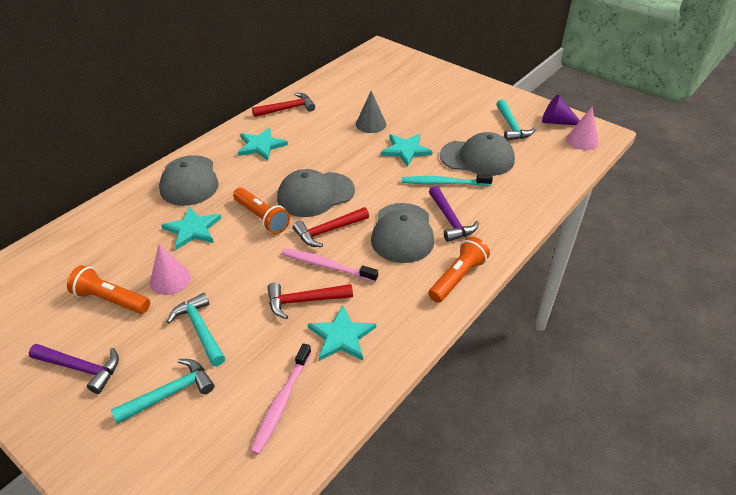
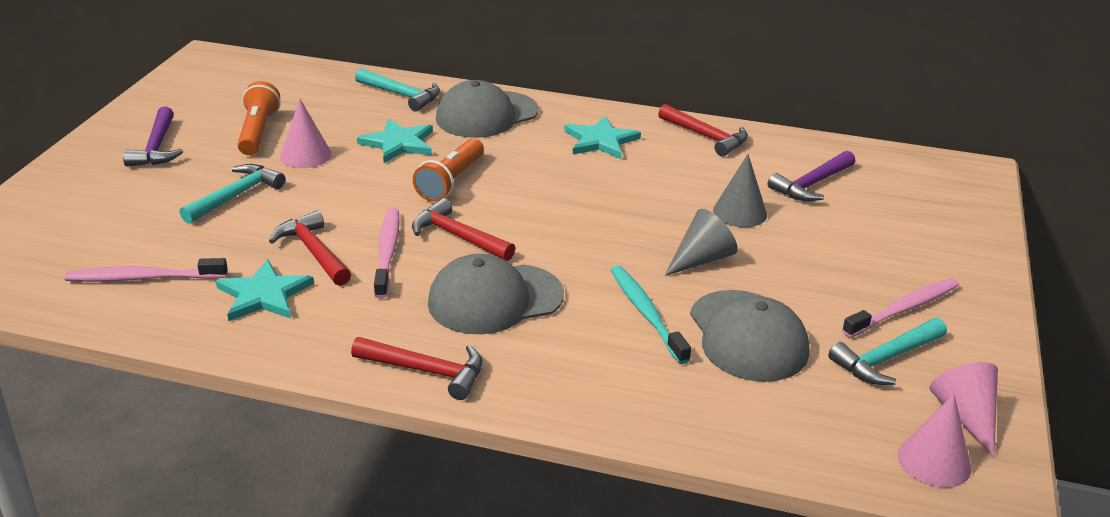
camera: 65 degrees right, 10 degrees down
turquoise hammer [111,359,214,424] -> turquoise hammer moved to [355,68,440,111]
grey cap [277,169,355,217] -> none
turquoise star [381,134,433,167] -> grey cone [665,209,738,276]
orange flashlight [428,237,490,303] -> red hammer [351,337,483,400]
purple hammer [429,186,479,242] -> purple hammer moved to [768,151,855,201]
purple cone [542,95,580,125] -> pink cone [929,362,998,457]
none -> pink toothbrush [842,278,959,338]

